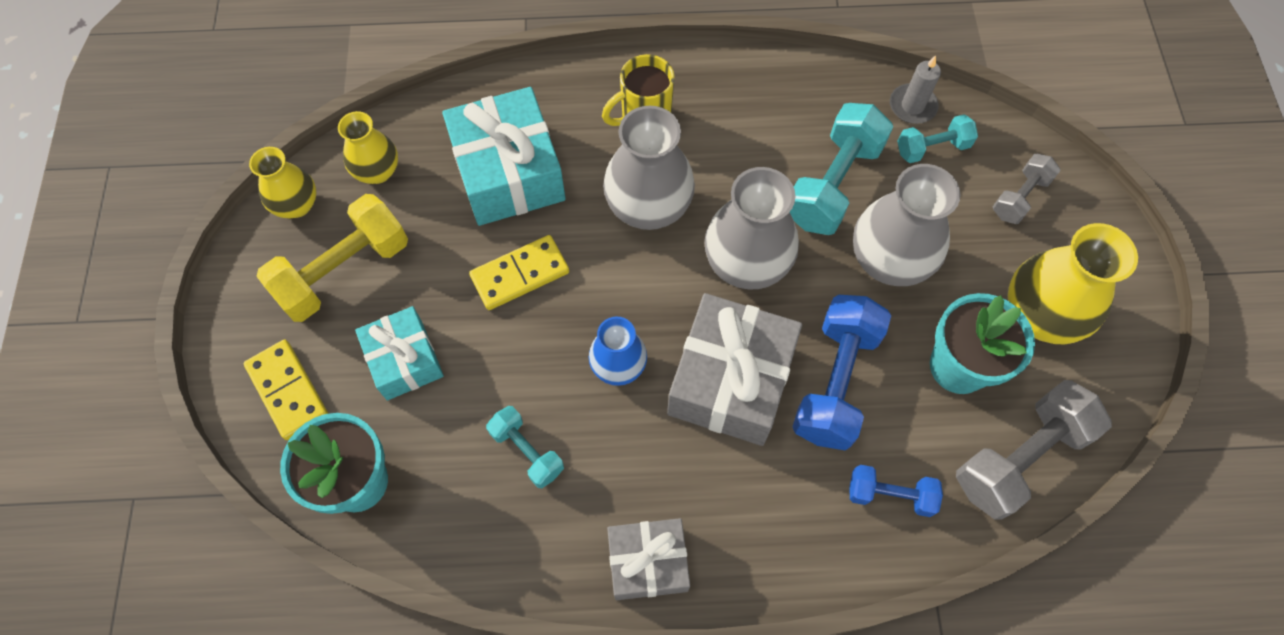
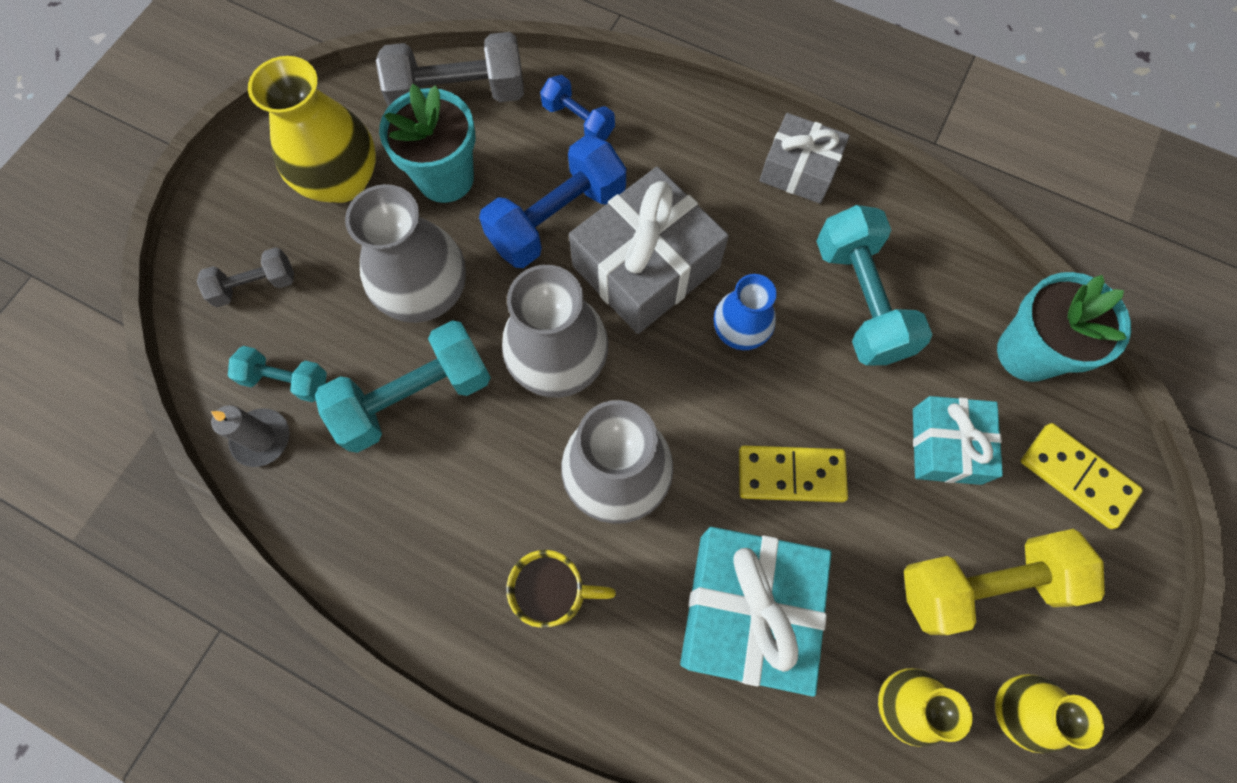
camera: 150 degrees left, 5 degrees up
yellow domino [244,340,328,440] -> yellow domino turned 45 degrees counterclockwise [1021,423,1143,529]
turquoise dumbbell [486,406,564,488] -> turquoise dumbbell [816,205,933,366], size x1.79

